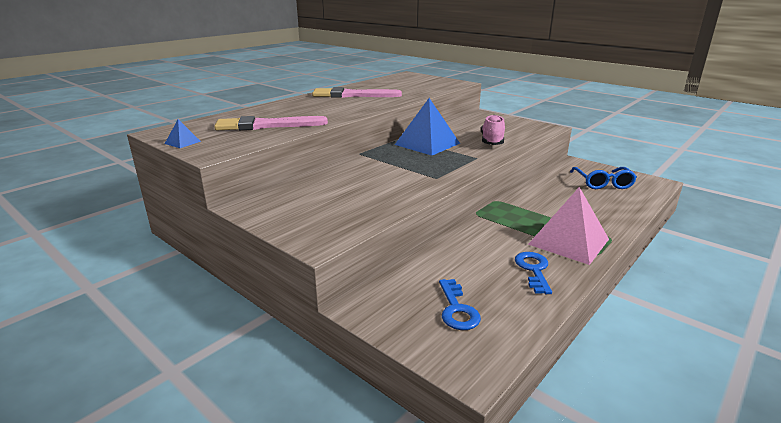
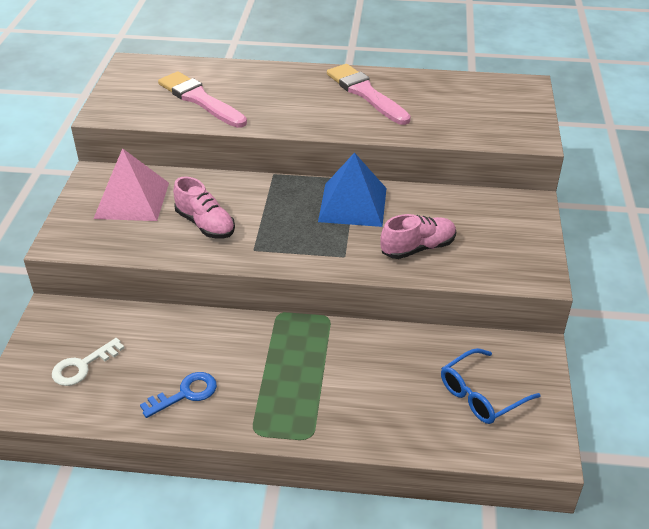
camera: 55 degrees right, 15 degrees up
blue pyramid [165,119,201,148] -> none
blue key [439,279,481,330] -> white key [52,338,124,386]
pink pyramid [528,187,609,265] -> pink pyramid moved to [94,148,169,221]
none -> pink shoe [173,177,235,239]

